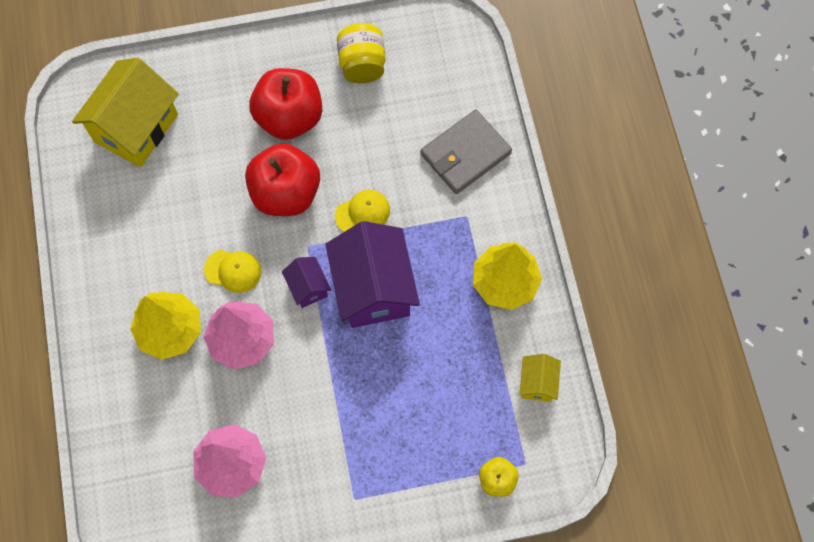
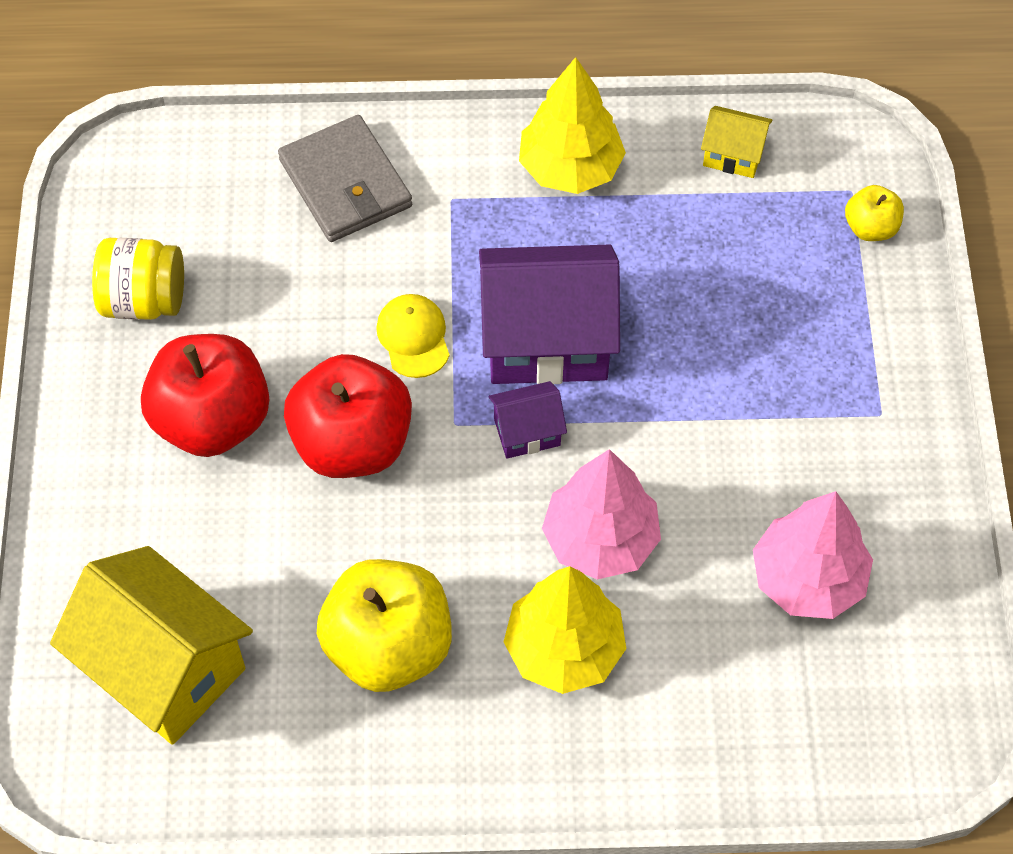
camera: 80 degrees left, 10 degrees down
yellow cap [204,250,261,293] -> none
none -> yellow apple [317,559,452,692]

